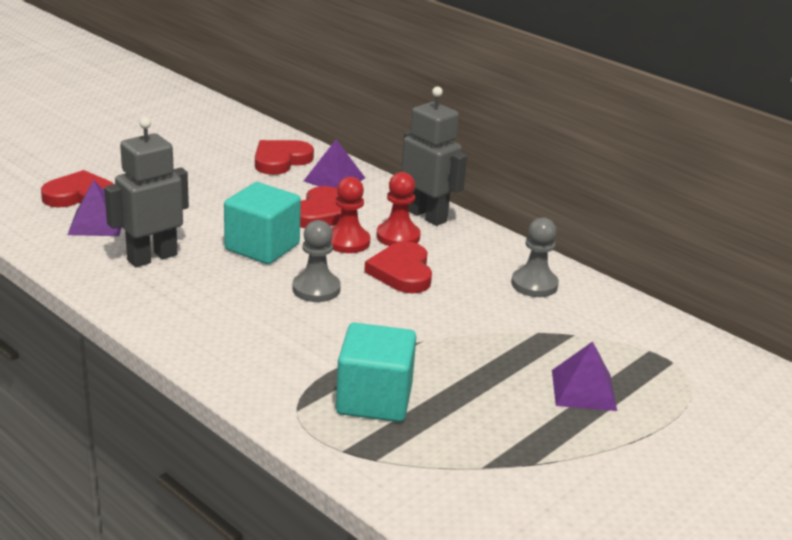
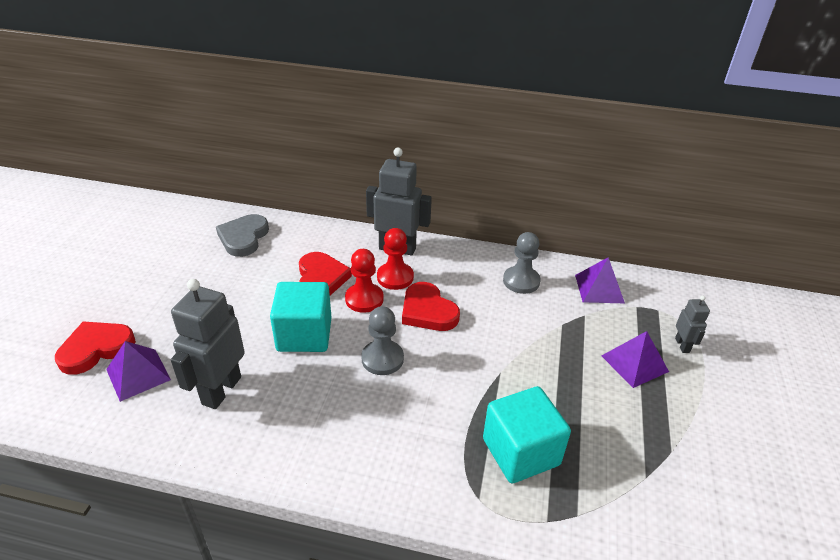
camera: 30 degrees left, 10 degrees up
red heart [255,140,314,175] -> grey heart [216,214,269,257]
purple pyramid [304,139,365,188] -> purple pyramid moved to [575,257,625,303]
none -> grey robot [675,296,710,353]

